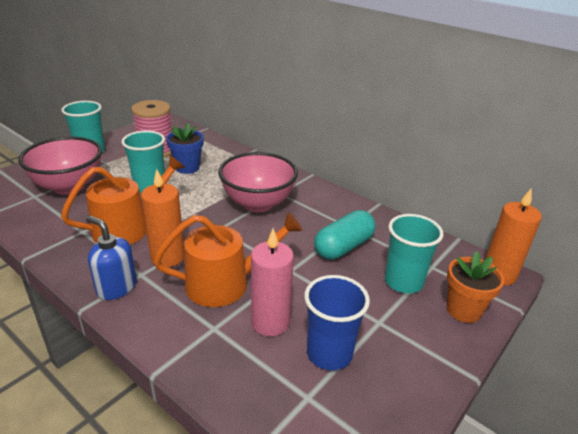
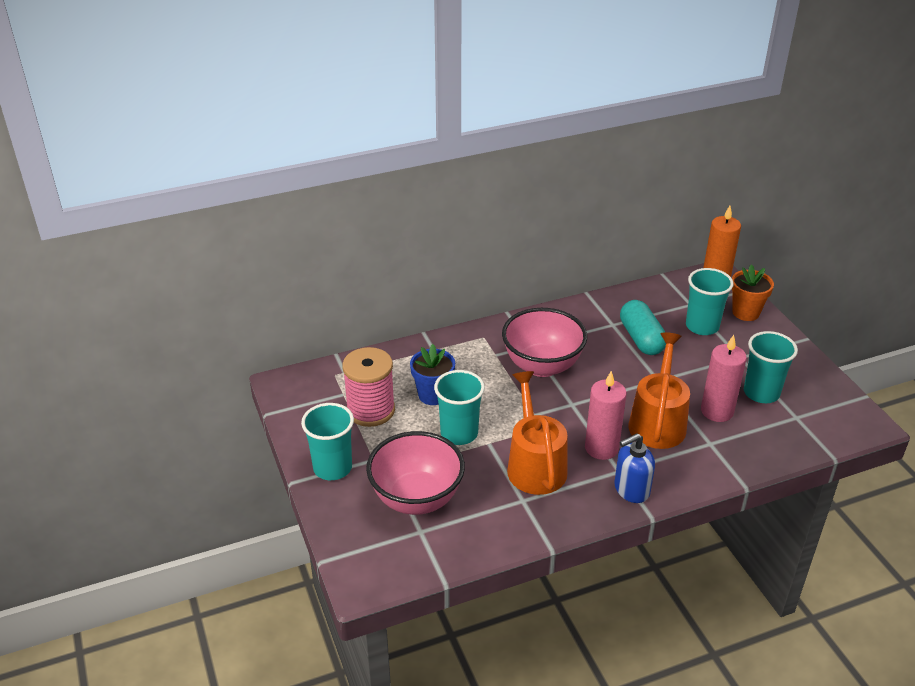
camera: 60 degrees left, 5 degrees up
orange candle [141,169,185,267] -> pink candle [585,371,627,460]
blue cup [304,275,370,370] -> turquoise cup [744,331,798,403]

